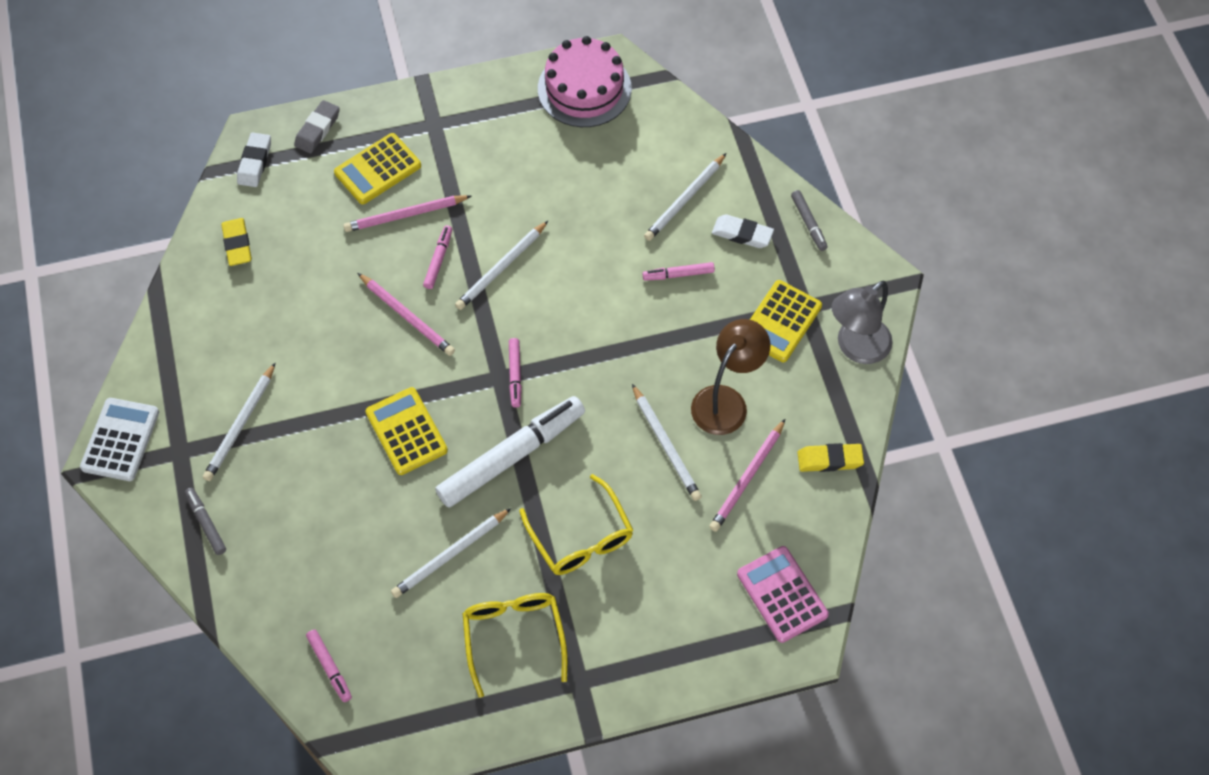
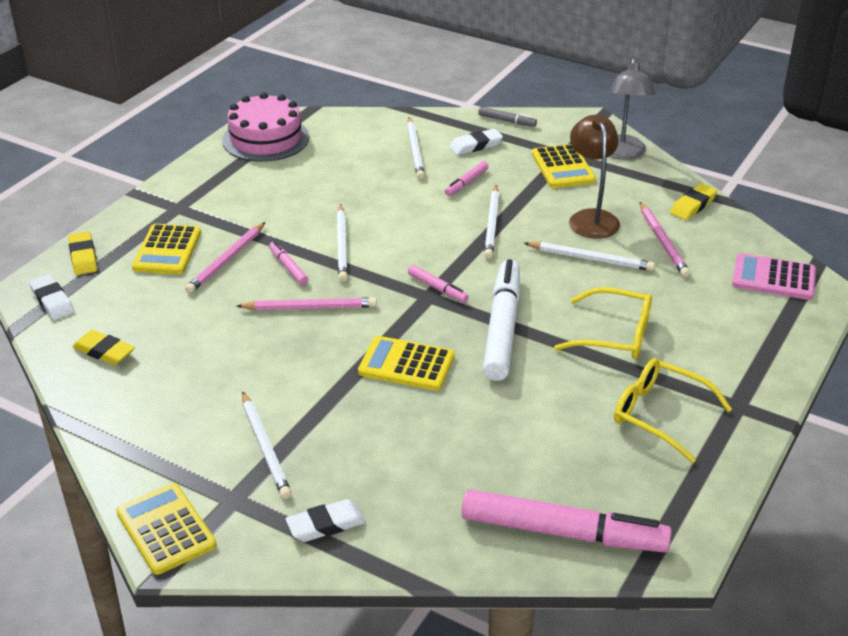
camera: 45 degrees left, 25 degrees down
white calculator [80,398,159,481] -> yellow calculator [116,483,216,575]
grey marker [185,488,226,555] -> white eraser [286,499,366,542]
grey eraser [294,100,340,153] -> yellow eraser [68,231,97,275]
pink marker [306,629,352,702] -> pink marker [461,489,672,552], size x2.23
white pencil [391,508,511,598] -> white pencil moved to [484,185,500,259]

